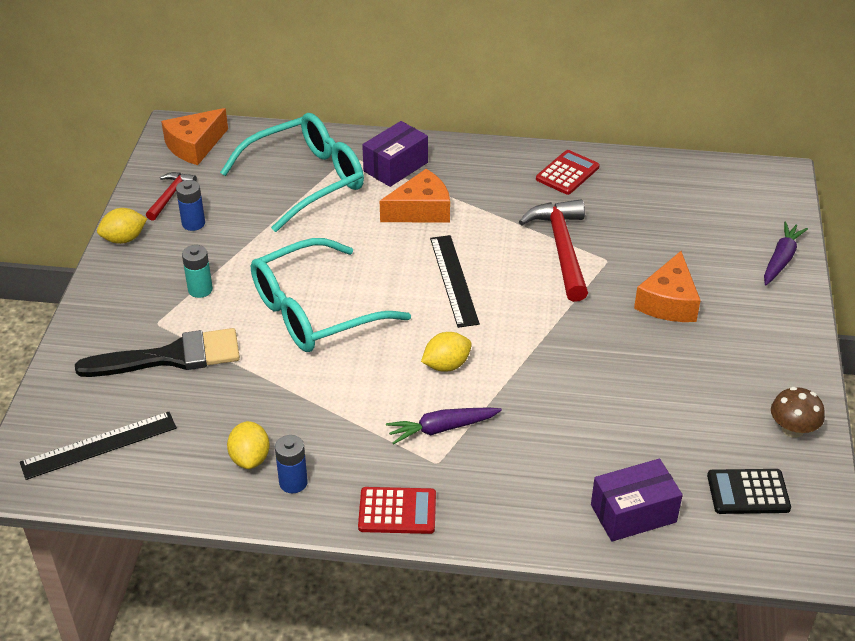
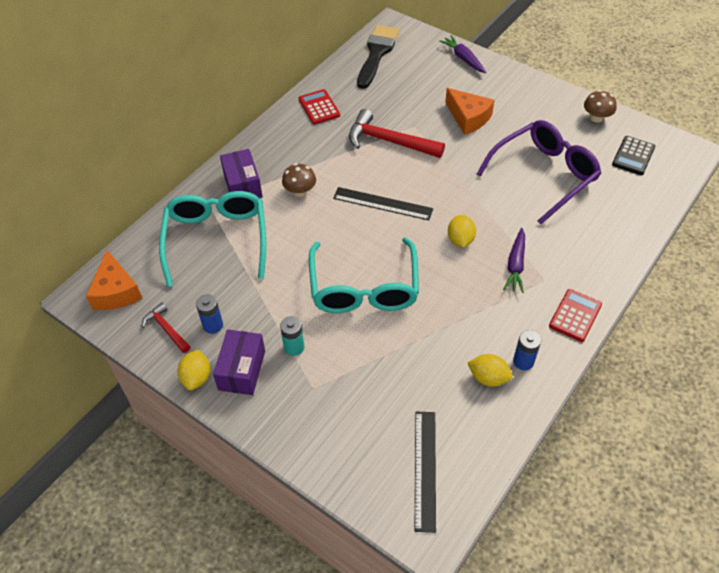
camera: 60 degrees left, 10 degrees up
black brush [75,328,240,377] -> black brush moved to [357,25,399,89]
orange cheese [380,169,450,223] -> brown mushroom [282,163,316,197]
purple box [591,459,683,542] -> purple box moved to [213,330,265,395]
none -> purple glasses [477,120,601,225]

